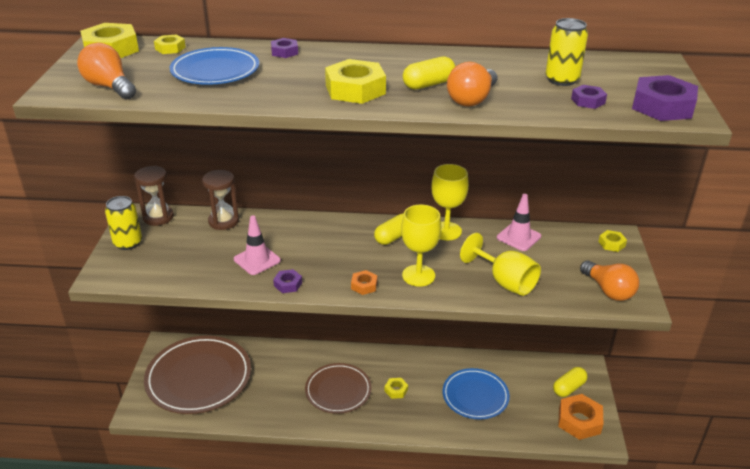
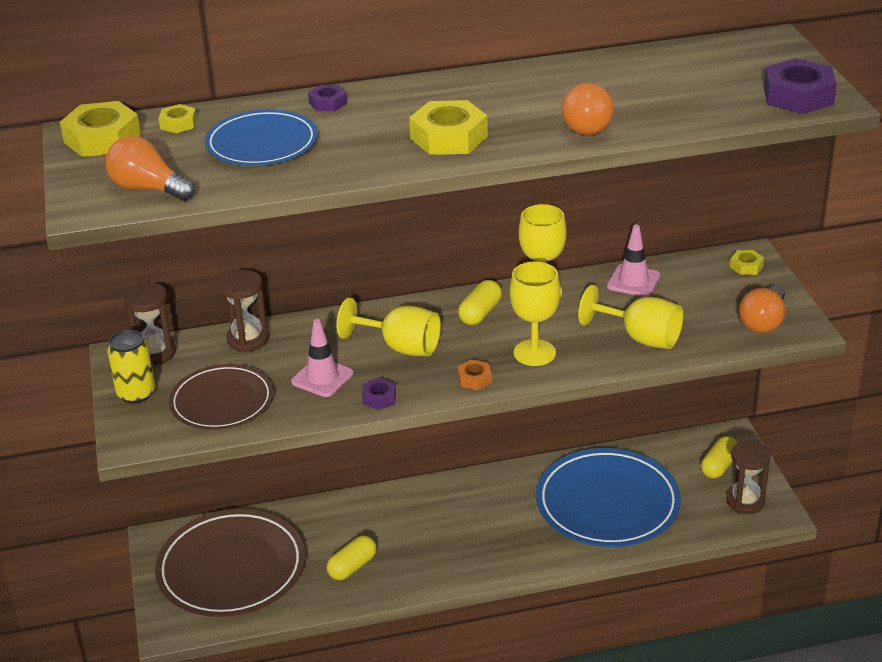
camera: 15 degrees left, 0 degrees up
brown plate [305,363,372,414] -> brown plate moved to [169,364,273,430]
yellow nut [385,378,408,399] -> none
yellow capsule [403,56,455,90] -> yellow capsule moved to [327,535,376,580]
blue plate [443,368,510,419] -> blue plate [536,448,681,547], size x1.61
yellow can [545,18,588,86] -> none
orange nut [558,394,603,440] -> brown hourglass [726,440,771,514]
purple nut [571,85,607,109] -> none
orange light bulb [580,260,639,301] -> orange light bulb turned 75 degrees clockwise [739,285,785,333]
none -> yellow goblet [336,298,441,356]

